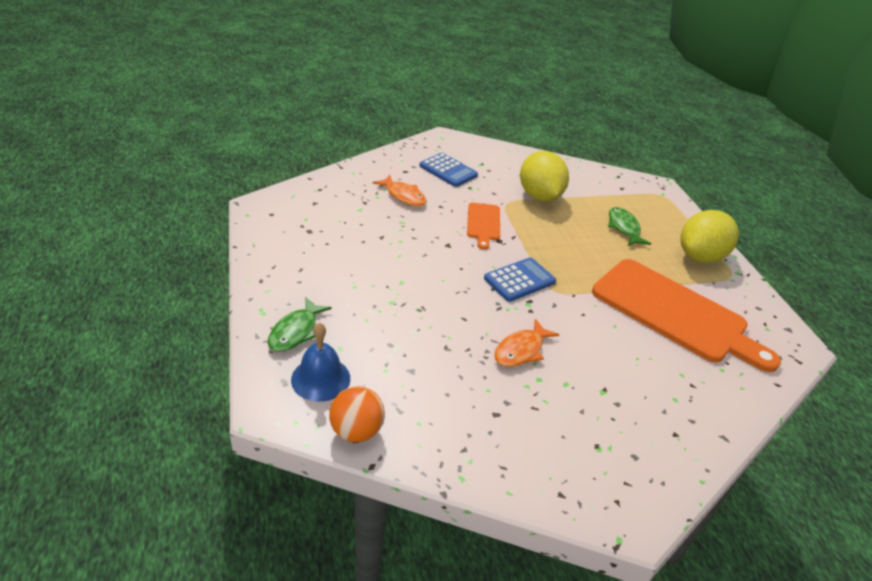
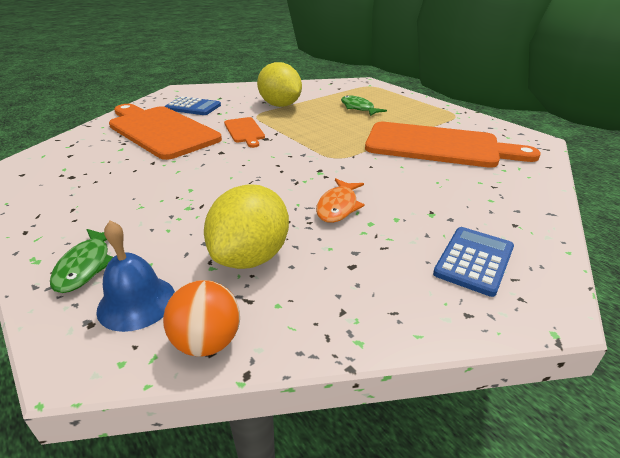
camera: 20 degrees left, 5 degrees down
orange fish [372,175,426,206] -> orange cutting board [109,104,222,160]
blue calculator [484,257,556,302] -> blue calculator moved to [433,227,514,297]
yellow lemon [680,210,739,263] -> yellow lemon moved to [204,184,289,269]

